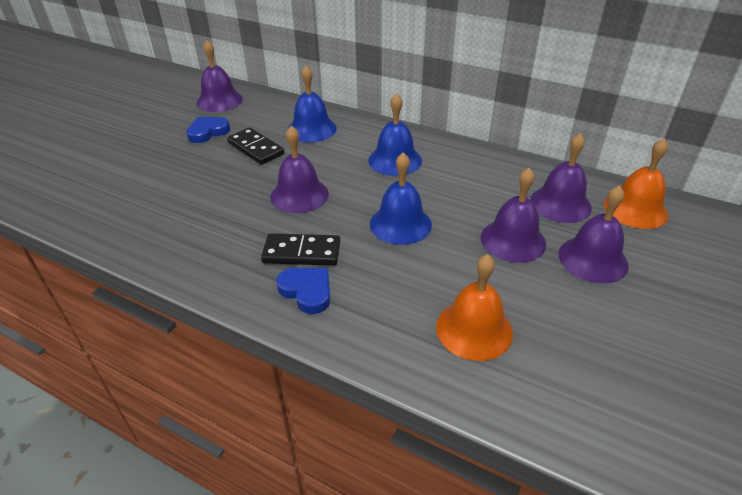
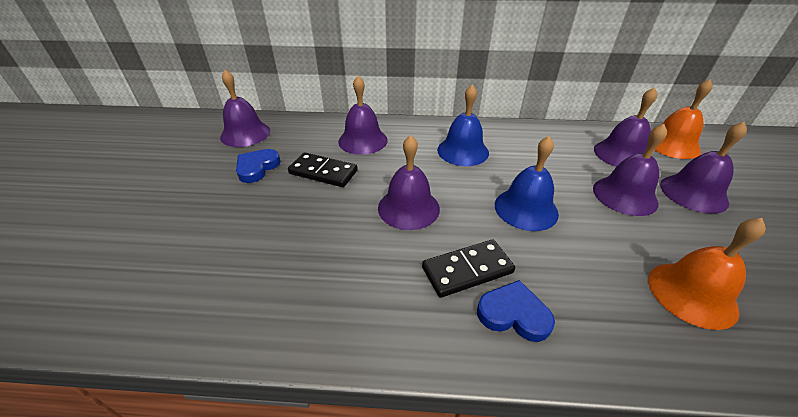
camera: 25 degrees left, 0 degrees up
blue bell [288,65,337,142] -> purple bell [338,76,388,155]

